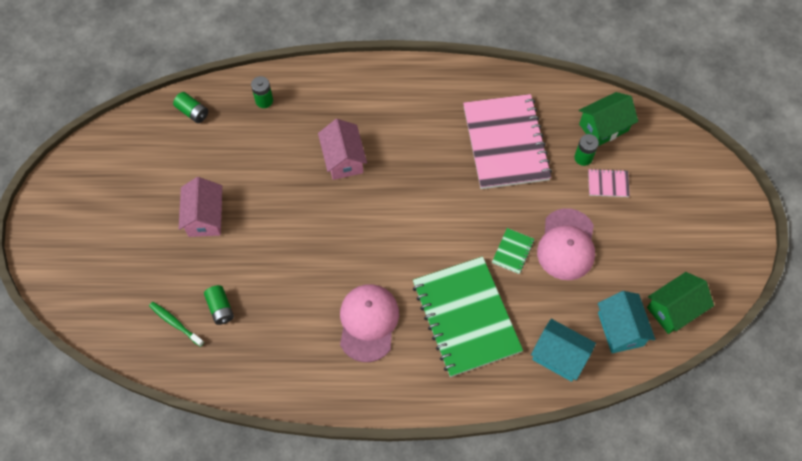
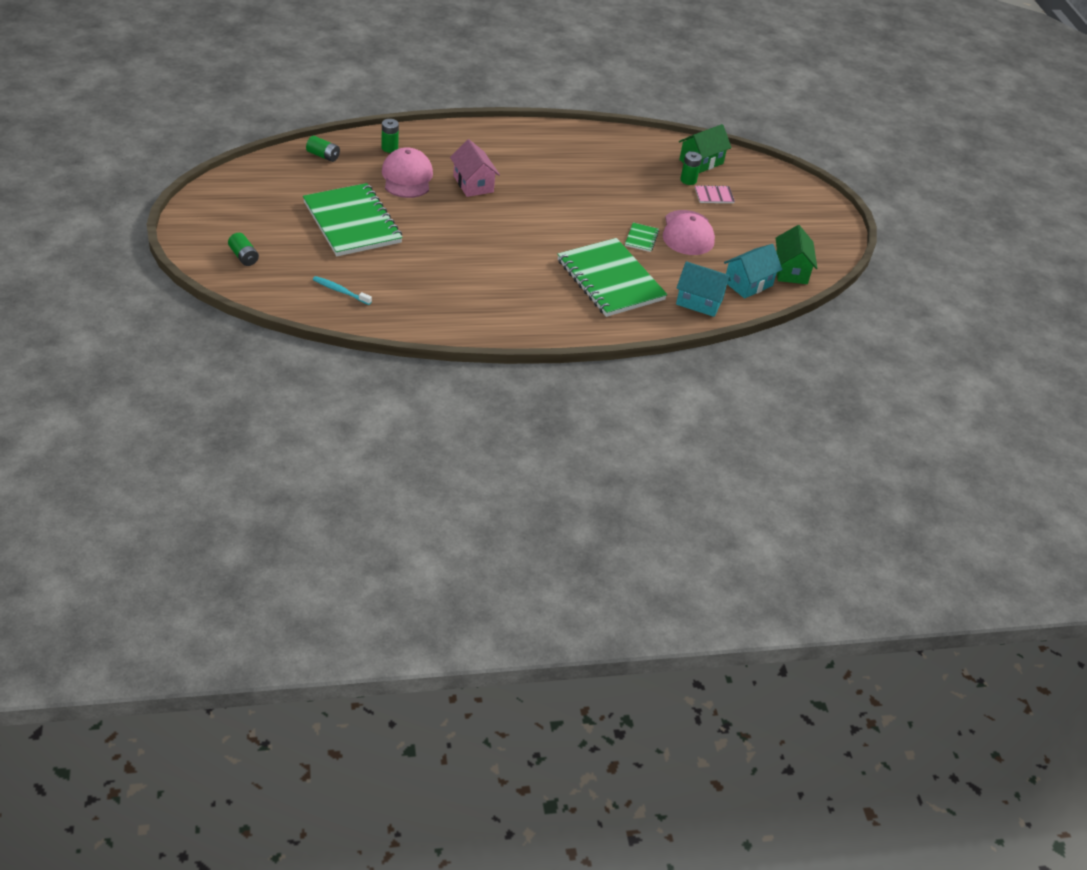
camera: 15 degrees left, 20 degrees down
green toothbrush [149,302,204,347] -> turquoise toothbrush [313,276,372,305]
pink house [179,177,222,237] -> green notebook [303,183,403,256]
green battery [204,285,234,325] -> green battery moved to [228,233,259,266]
pink cap [340,284,399,362] -> pink cap moved to [382,147,433,198]
pink notebook [463,94,552,189] -> none
turquoise house [598,291,655,353] -> turquoise house turned 75 degrees clockwise [724,244,782,299]
green house [647,272,714,334] -> green house turned 45 degrees counterclockwise [776,225,817,284]

